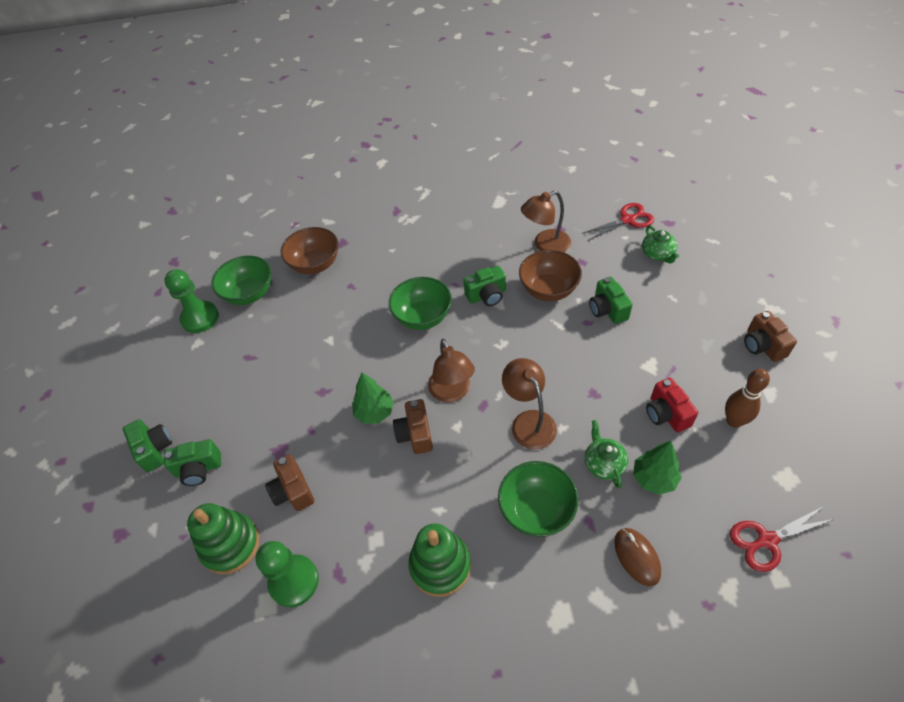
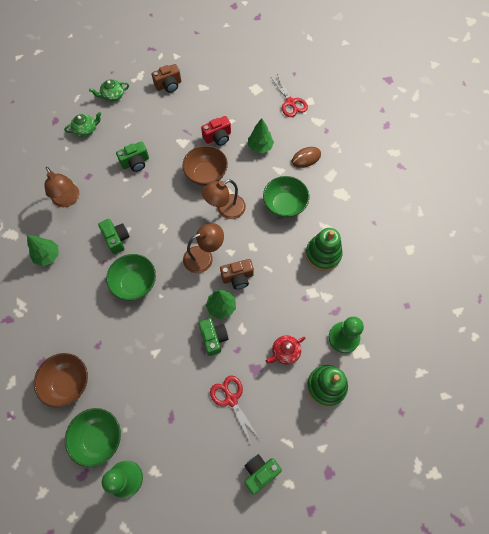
camera: 100 degrees left, 15 degrees up
green camera [164,439,221,486] -> green camera moved to [198,318,229,356]
brown camera [265,454,314,511] -> red teapot [266,335,306,365]
brown bowl [519,250,582,301] -> brown bowl moved to [183,145,228,186]
red scissors [582,203,654,241] -> red scissors moved to [210,376,259,443]
green teapot [585,420,629,488] -> green teapot moved to [89,80,129,102]
brown bowling pin [725,369,770,428] -> none
none -> green tree [27,235,59,266]

